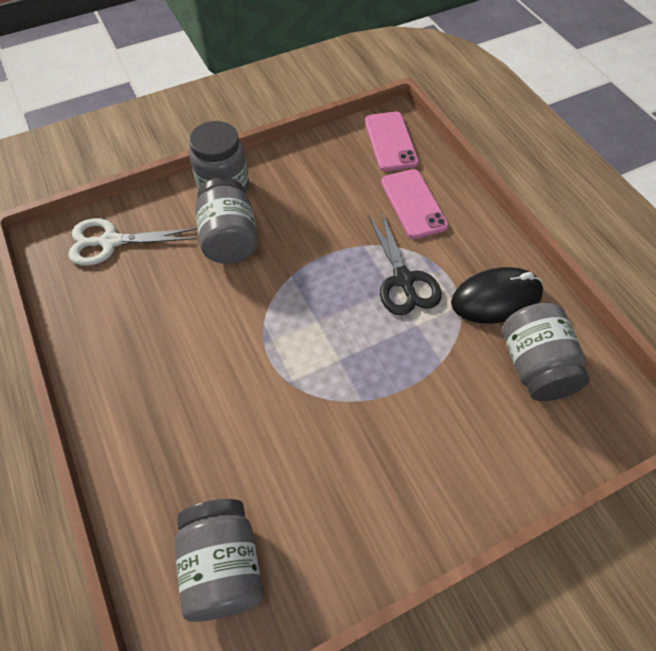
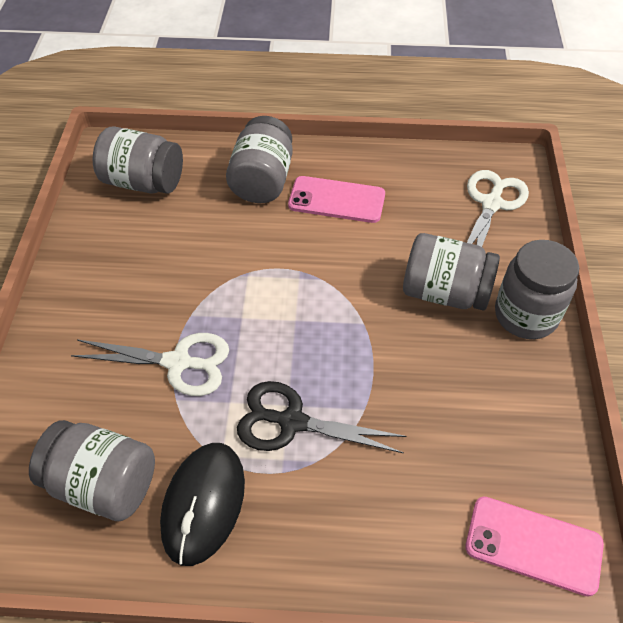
camera: 120 degrees right, 5 degrees down
pink phone [381,169,449,239] -> pink phone moved to [288,176,385,223]
none -> white scissors [71,333,229,396]
none -> grey jar [226,116,293,203]

